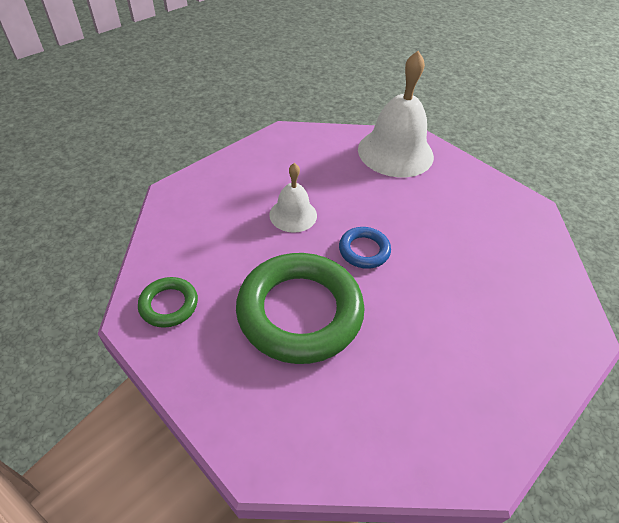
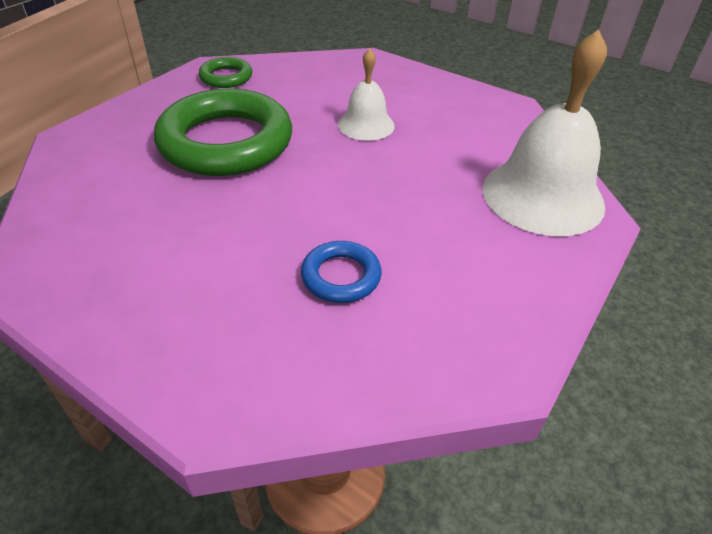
camera: 80 degrees right, 5 degrees down
blue ring [339,227,391,269] -> blue ring moved to [301,241,382,303]

